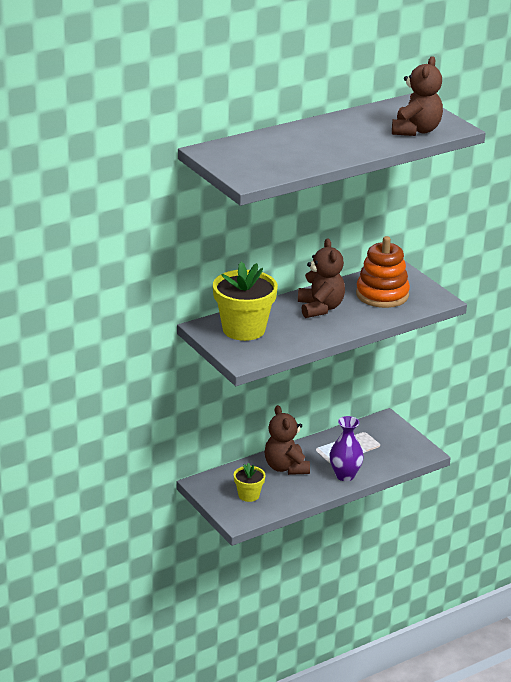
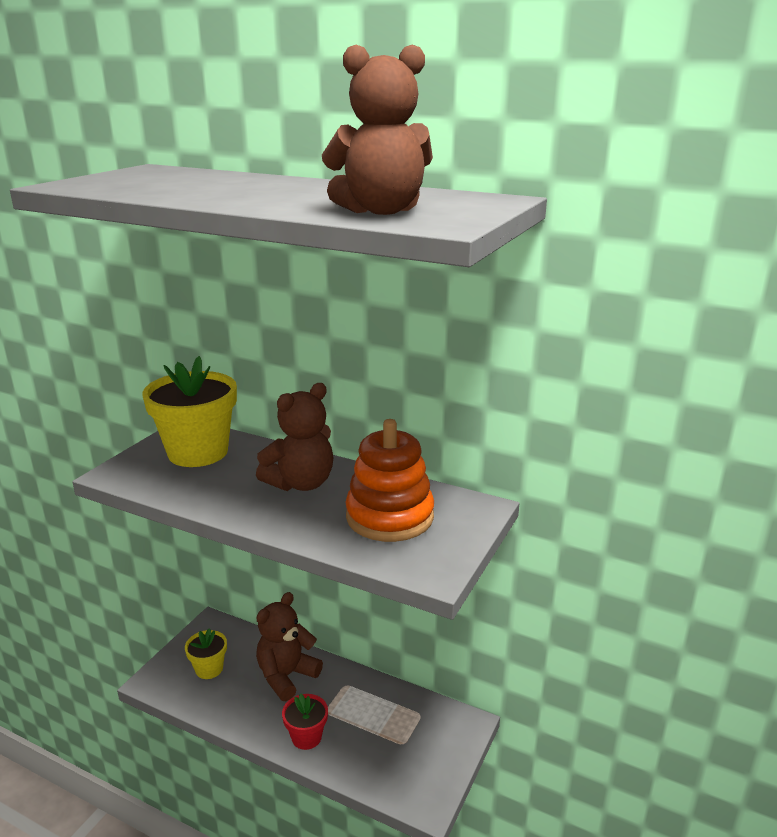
camera: 60 degrees right, 5 degrees down
purple vase [330,416,364,481] -> red flower pot [282,693,328,750]

